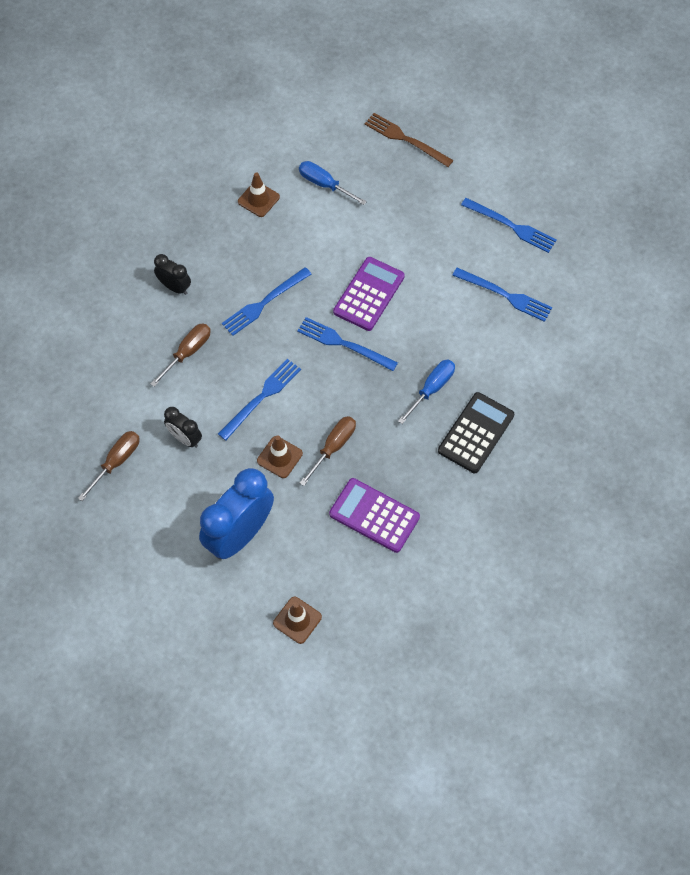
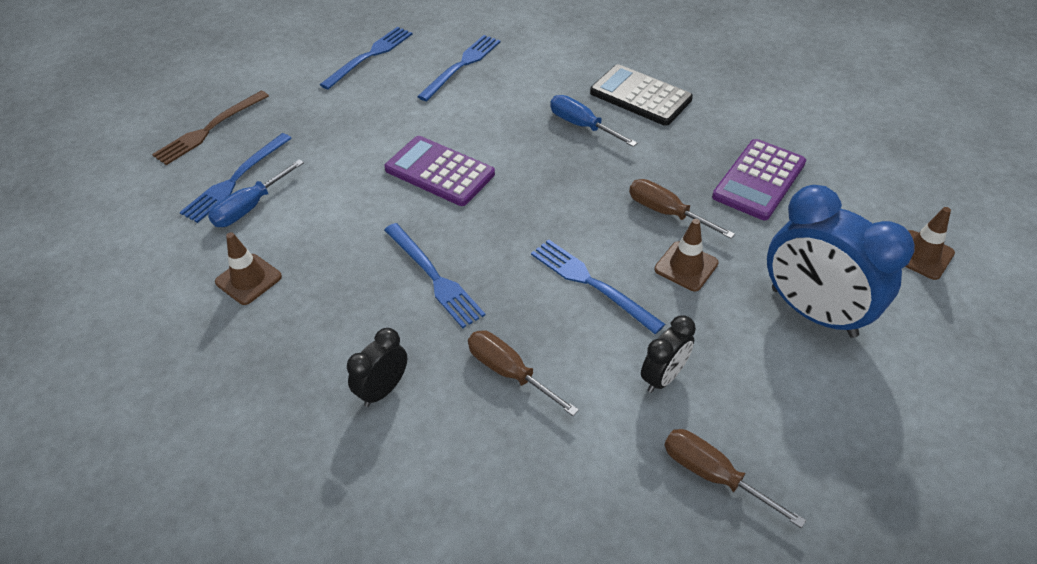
camera: 85 degrees left, 15 degrees down
blue fork [297,317,398,371] -> blue fork moved to [180,133,292,223]

